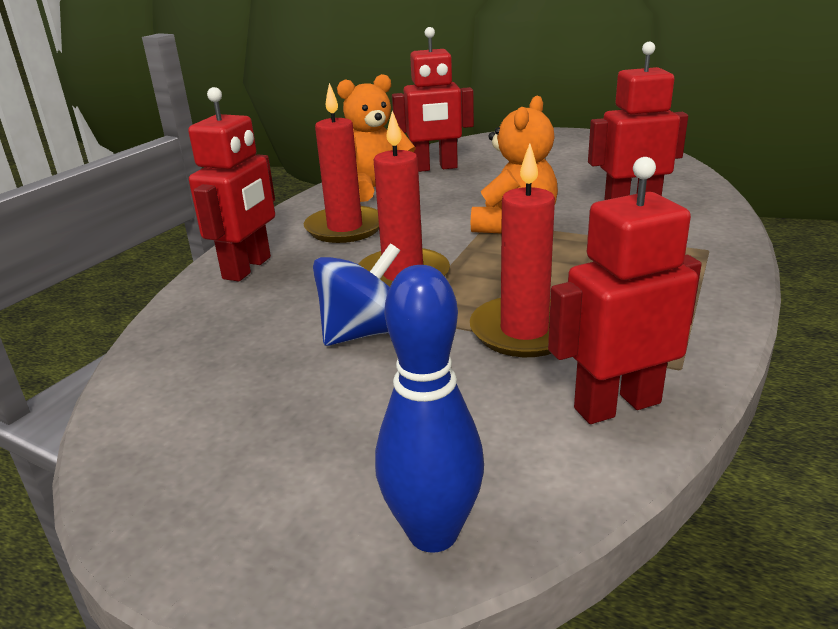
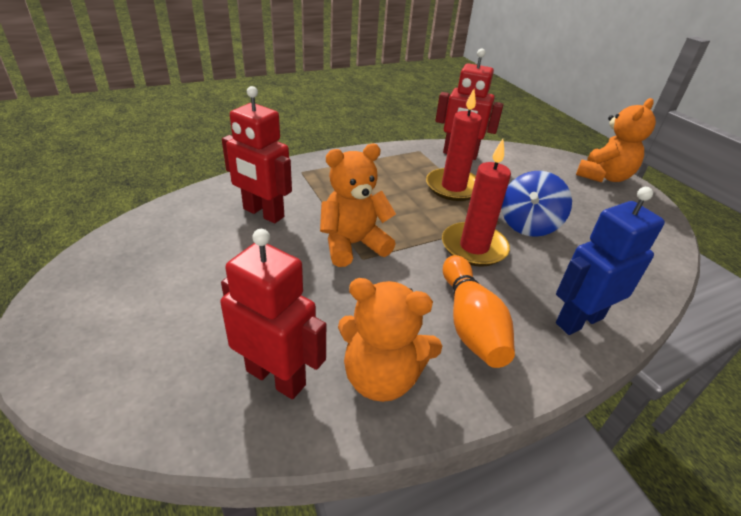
camera: 145 degrees left, 10 degrees up
red robot [188,87,275,282] -> blue robot [556,187,665,335]
red candle [304,83,379,243] -> orange bowling pin [443,255,515,368]
blue spinning top [313,243,400,346] -> blue spinning top turned 60 degrees counterclockwise [501,171,572,237]
blue bowling pin [375,265,484,553] -> none
none -> orange teddy bear [576,98,656,182]

